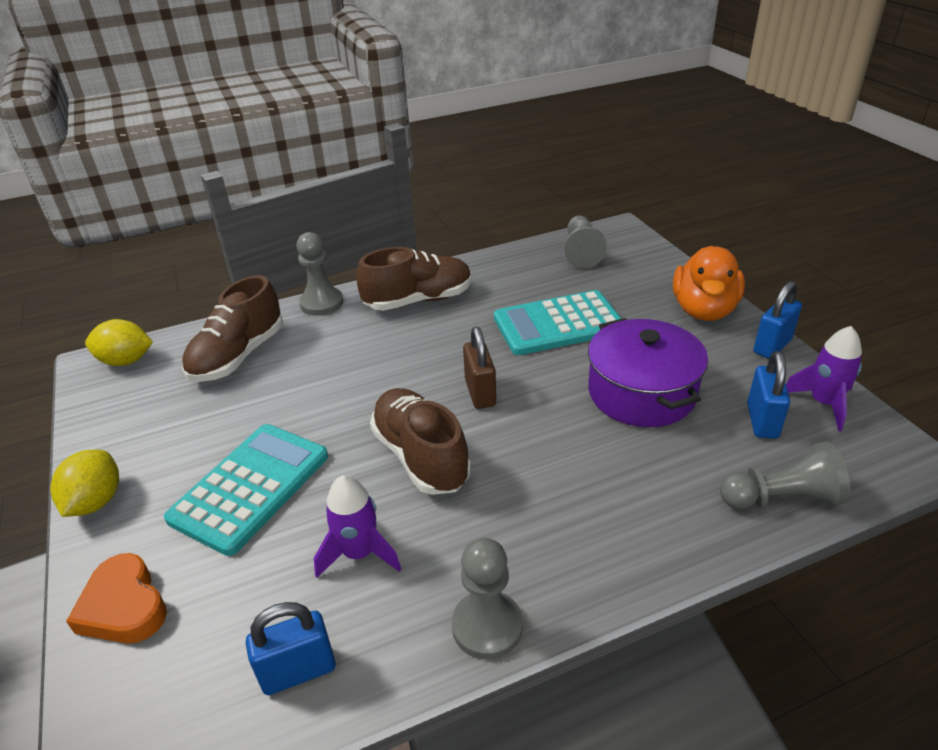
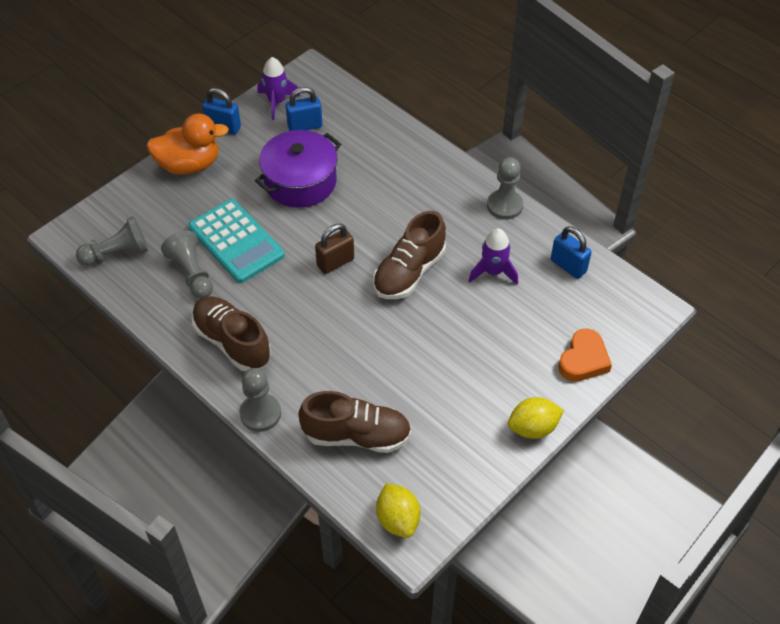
camera: 115 degrees left, 15 degrees up
turquoise calculator [164,424,328,556] -> none
grey pawn [720,441,850,509] -> grey pawn moved to [161,231,213,299]

